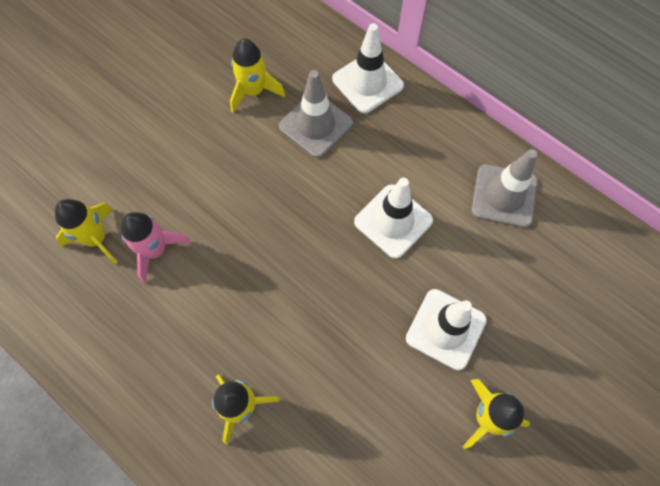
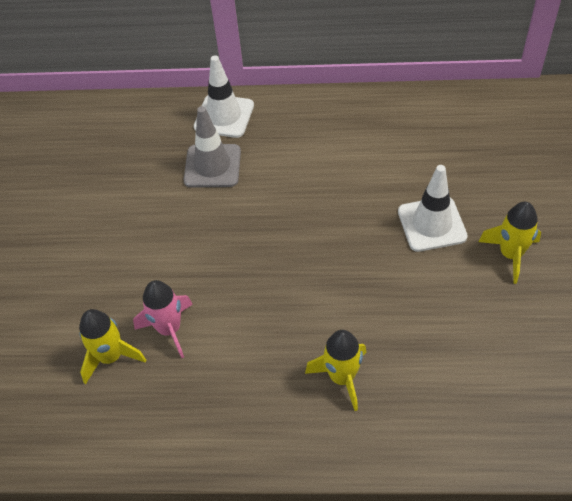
camera: 35 degrees left, 15 degrees down
yellow rocket [230,39,285,113] -> none
white traffic cone [354,178,433,259] -> none
grey traffic cone [471,149,538,228] -> none

